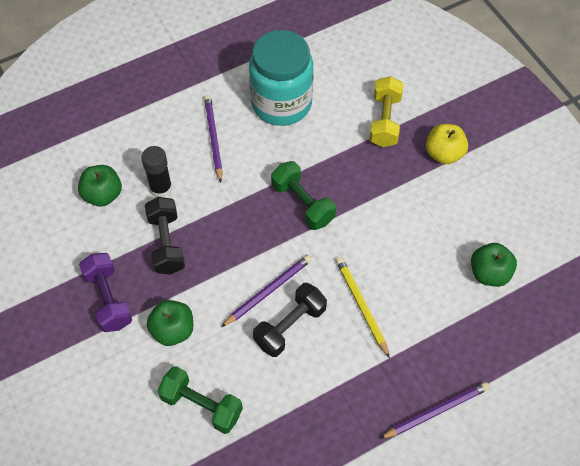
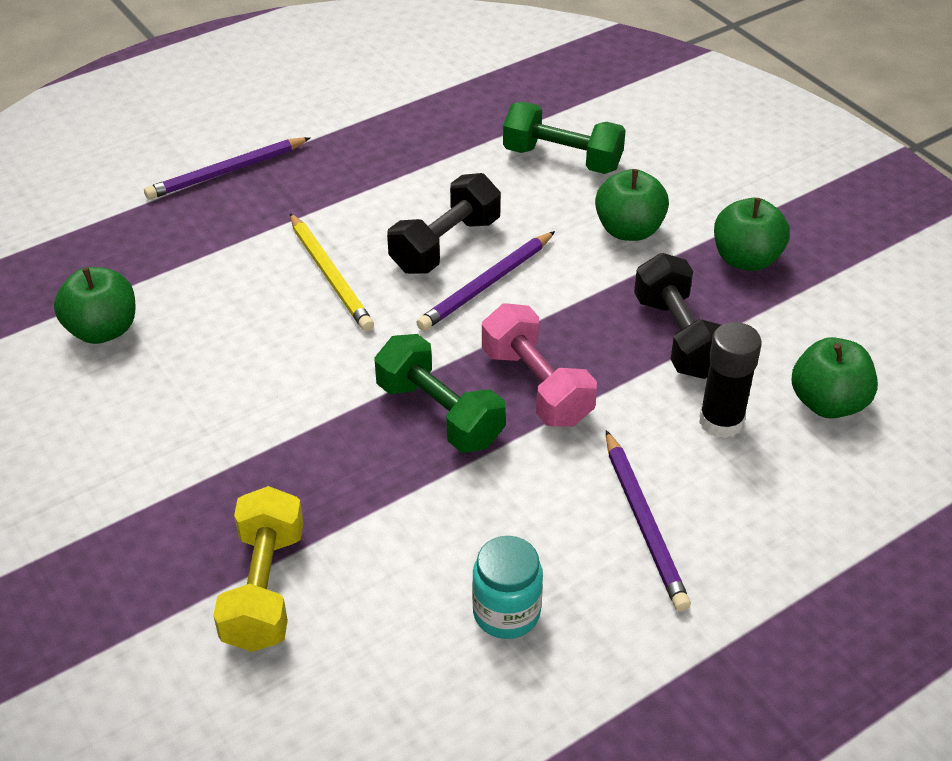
camera: 175 degrees right, 15 degrees down
purple dumbbell [79,253,132,332] -> green apple [714,198,790,271]
turquoise jar [249,30,313,126] -> turquoise jar [472,536,543,639], size x0.47
yellow apple [426,124,468,164] -> none
none -> pink dumbbell [482,303,597,427]

